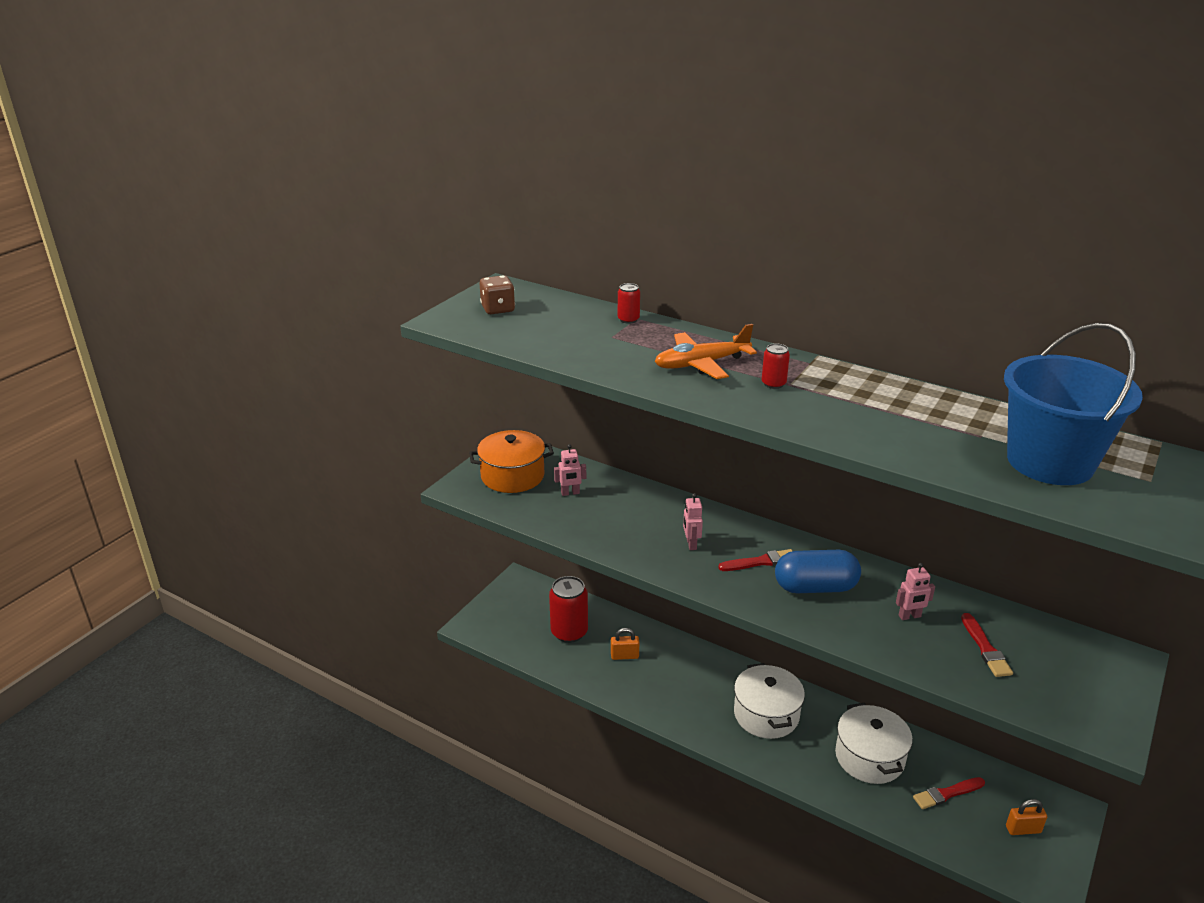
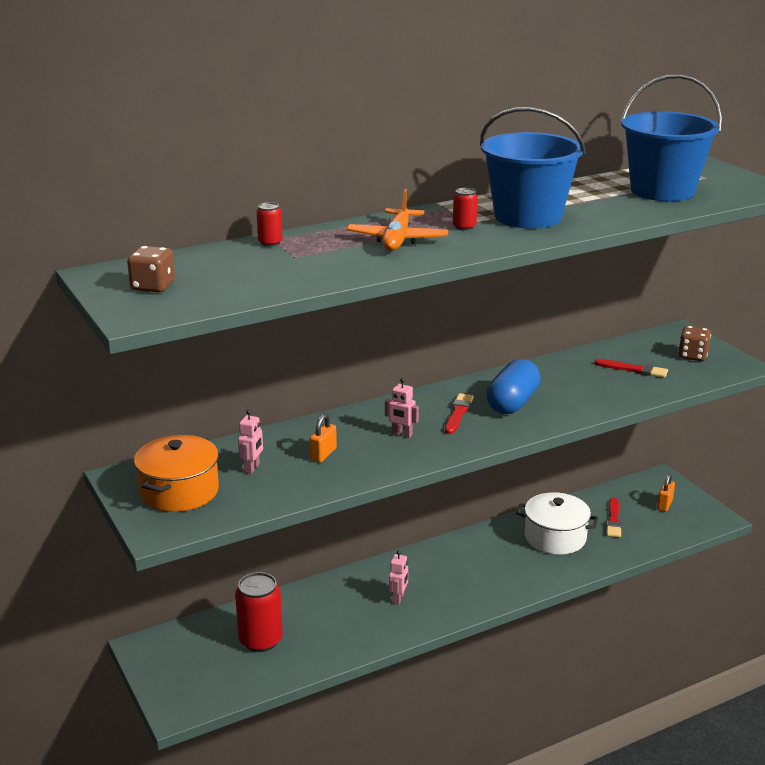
camera: 60 degrees left, 5 degrees down
orange padlock [611,628,639,660] -> orange padlock moved to [310,414,337,463]
white pot [734,663,805,739] -> none
pink robot [896,563,935,620] -> pink robot moved to [389,550,408,605]
none -> blue bucket [480,107,586,229]
none -> brown dice [678,326,711,361]

